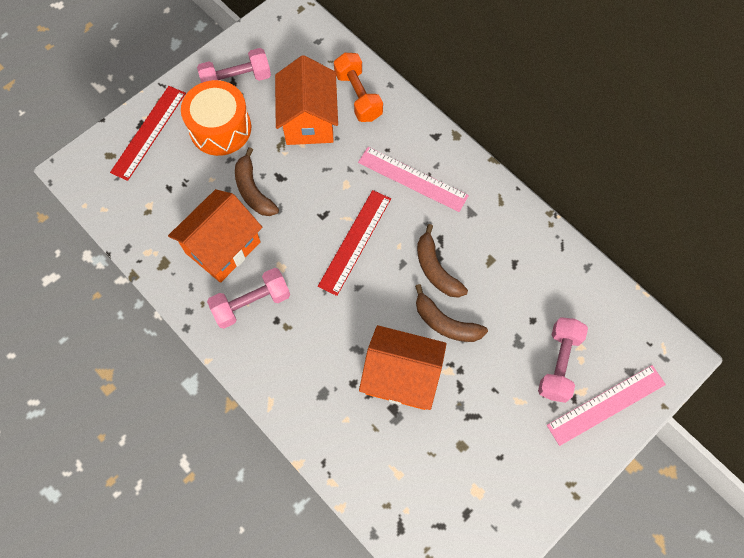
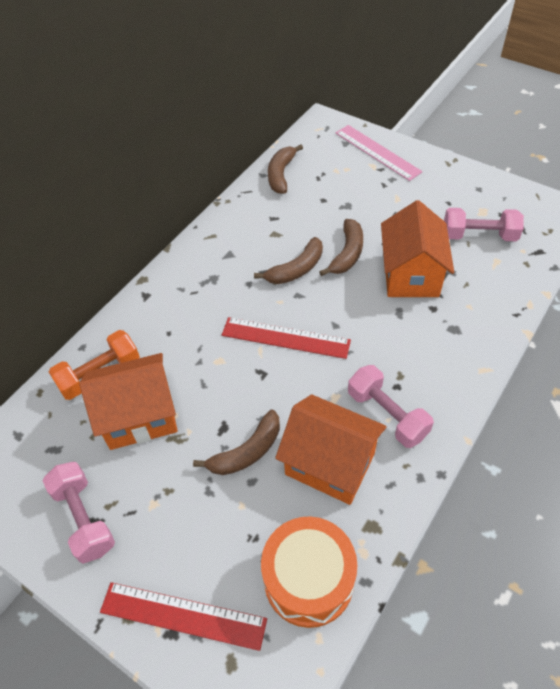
camera: 100 degrees left, 15 degrees down
orange drum [181,80,251,156] -> orange drum moved to [261,517,357,628]
pink ruler [358,147,469,212] -> none
pink dumbbell [538,317,588,403] -> pink dumbbell moved to [444,208,524,241]
none -> brown banana [268,144,303,194]

